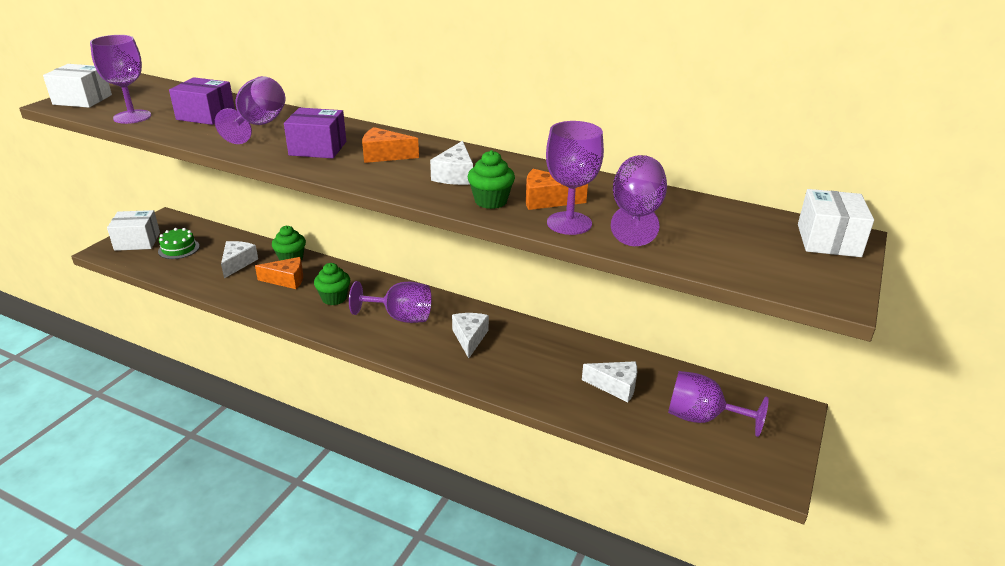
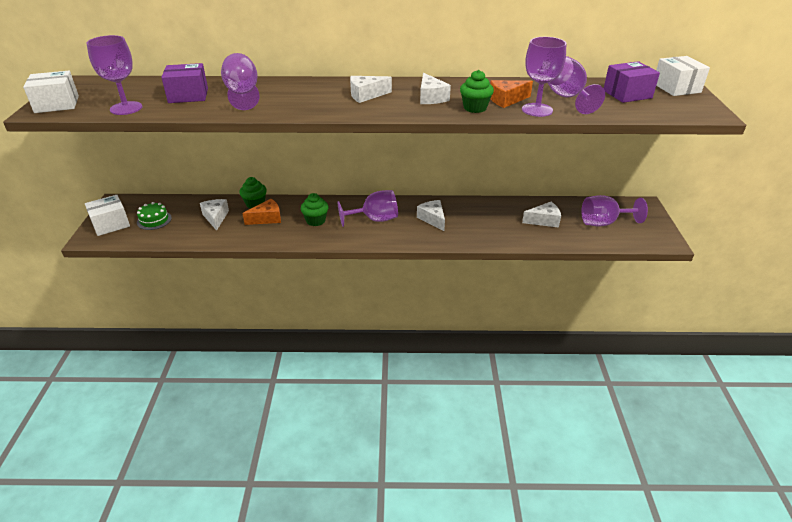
camera: 25 degrees left, 5 degrees up
purple box [284,108,346,159] -> purple box moved to [604,61,660,103]
orange cheese [362,127,419,163] -> white cheese [350,76,392,103]

